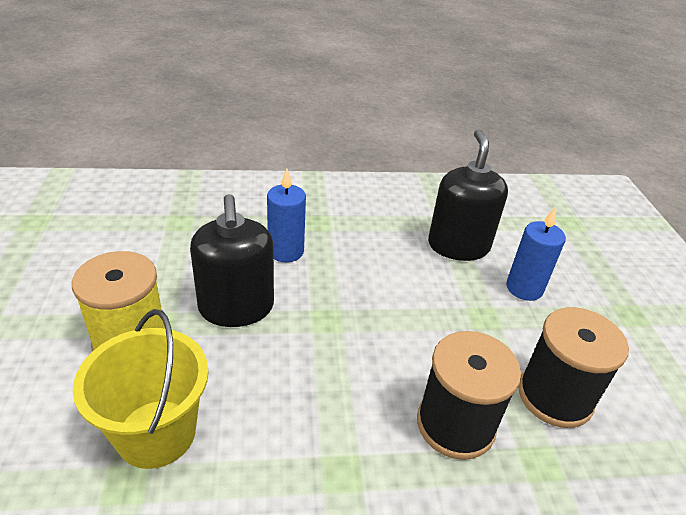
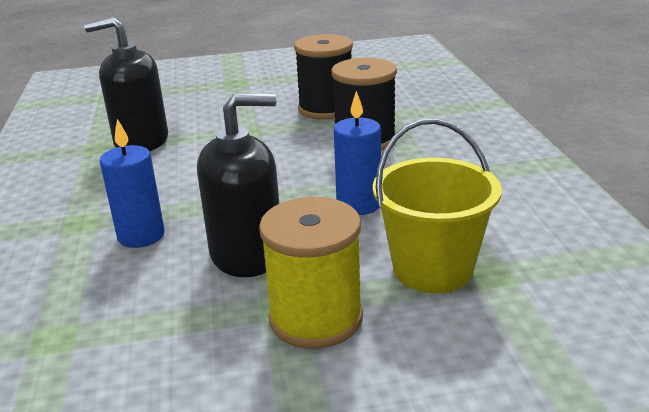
camera: 90 degrees left, 10 degrees down
blue candle [506,207,566,301] -> blue candle moved to [334,91,381,215]

